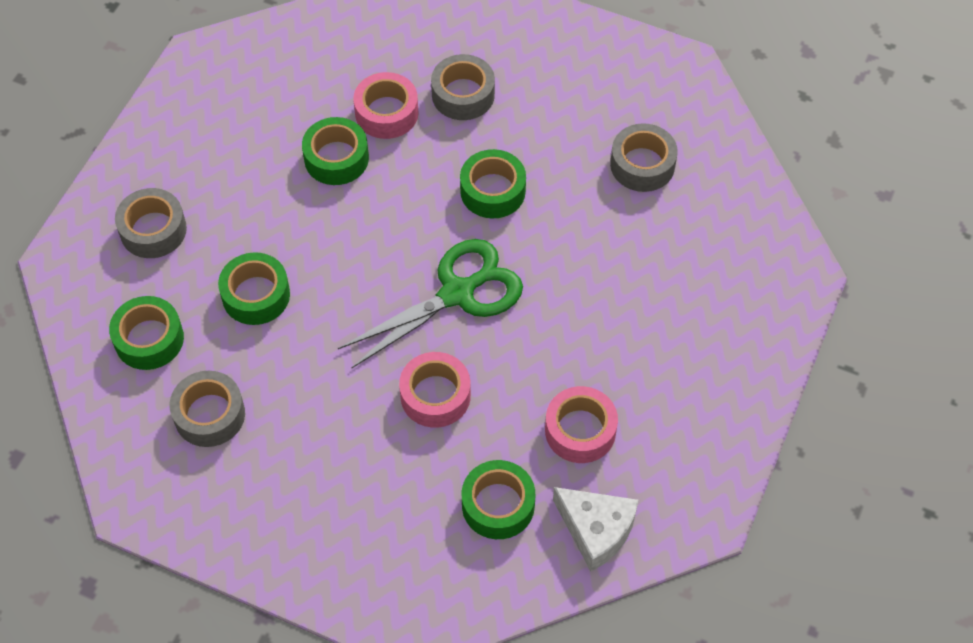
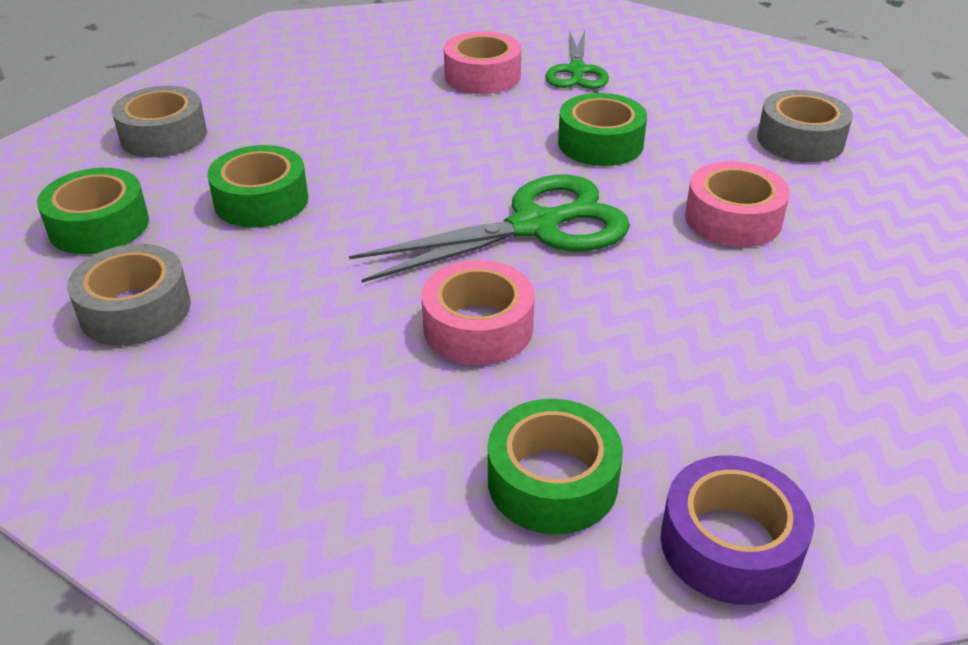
camera: 10 degrees right, 20 degrees down
green tape [302,117,369,185] -> none
grey tape [431,54,495,120] -> green scissors [545,31,609,89]
pink tape [545,386,618,463] -> pink tape moved to [685,162,790,247]
white cheese [553,487,639,571] -> purple tape [661,455,814,605]

